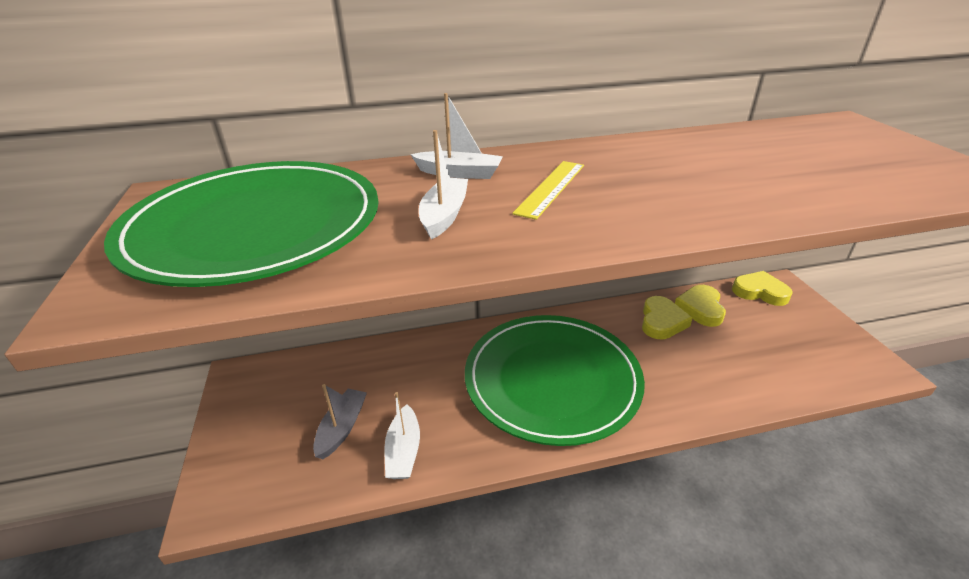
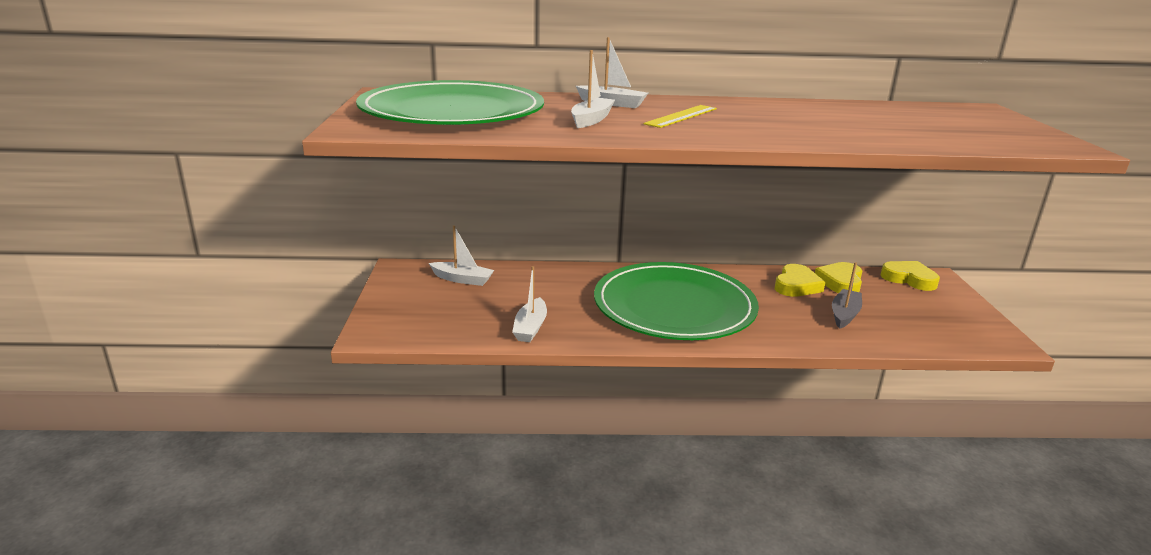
camera: 10 degrees right, 10 degrees down
grey boat [313,384,367,459] -> grey boat moved to [832,262,862,329]
none -> white boat [429,225,494,286]

